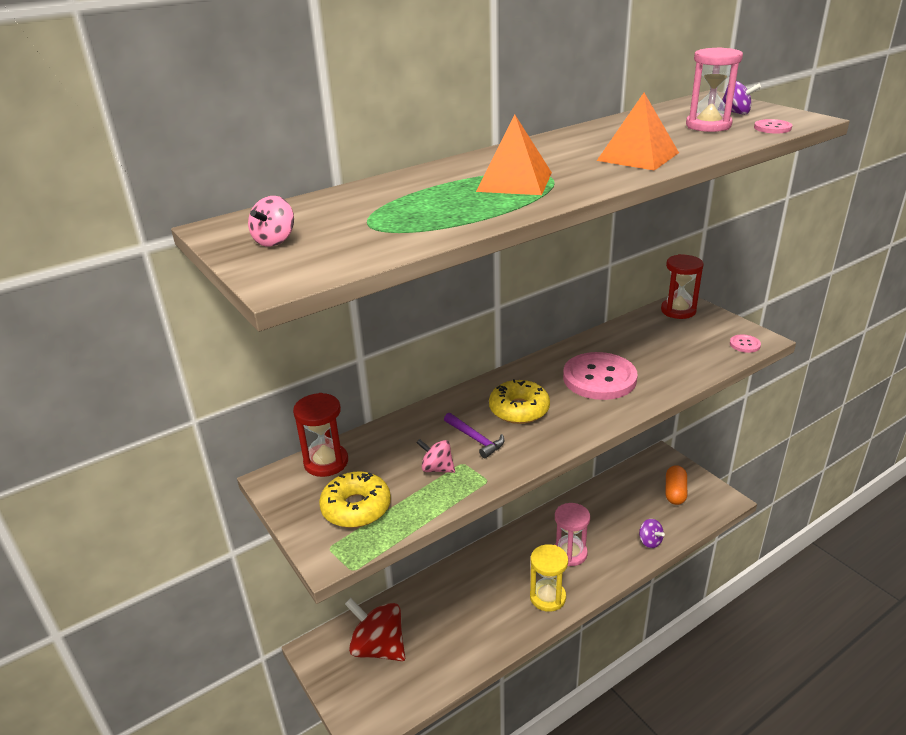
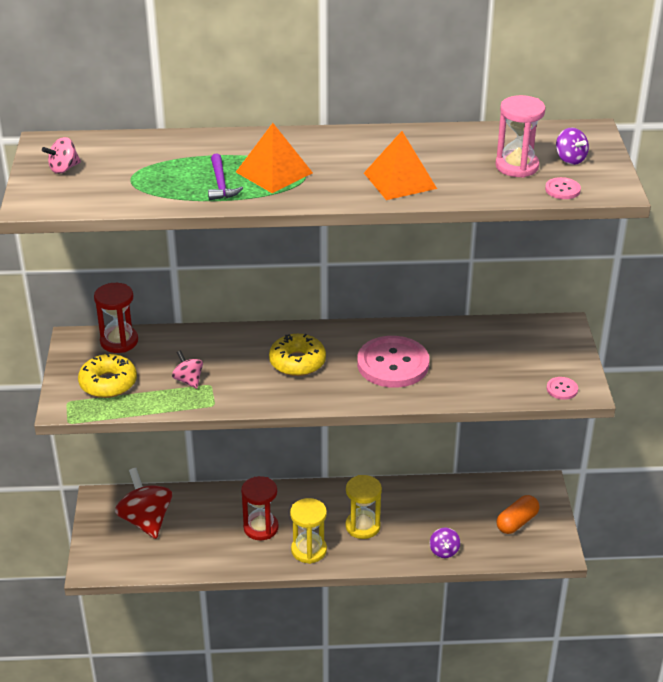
camera: 30 degrees right, 5 degrees up
purple hammer [444,413,505,458] -> purple hammer moved to [208,153,243,200]
pink hourglass [555,503,590,566] -> yellow hourglass [345,475,382,539]
red hourglass [661,254,704,319] -> red hourglass moved to [241,476,279,540]

